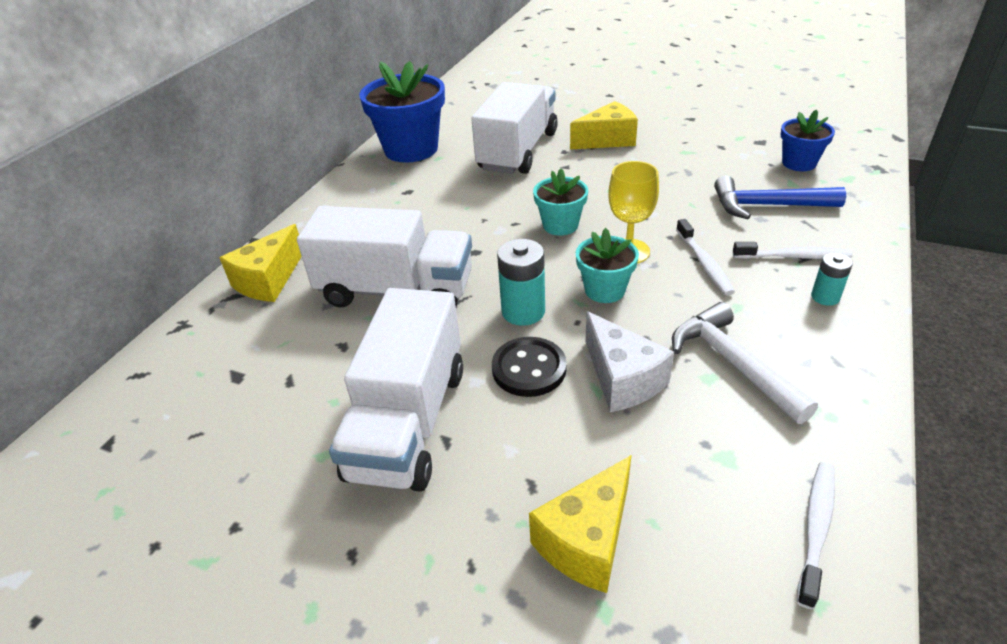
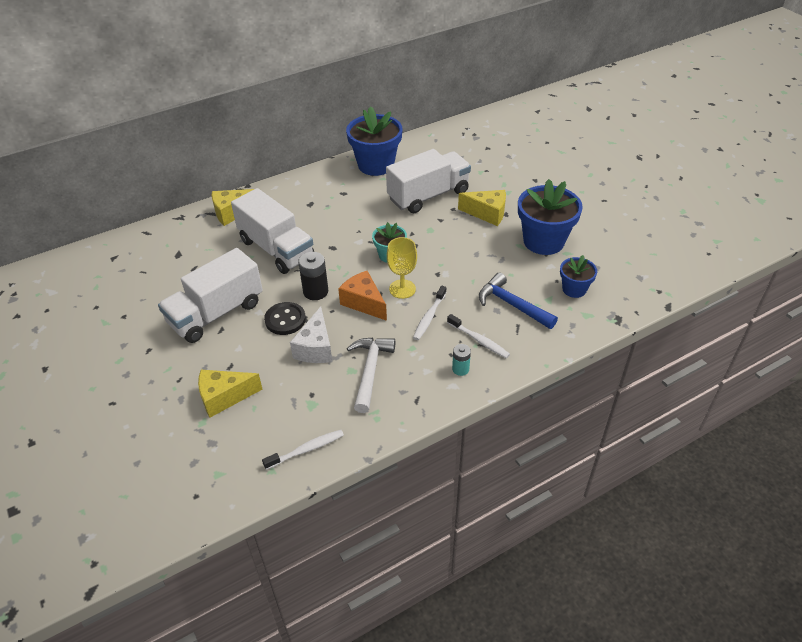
camera: 35 degrees right, 5 degrees up
turquoise battery [497,239,545,326] -> black battery [298,252,328,300]
turquoise flower pot [576,228,639,303] -> orange cheese [338,271,387,321]
none -> blue flower pot [518,179,583,255]

